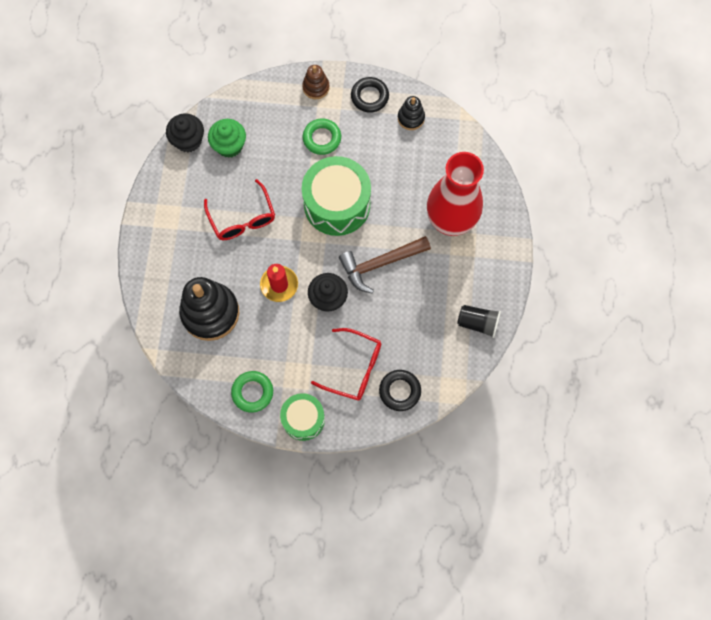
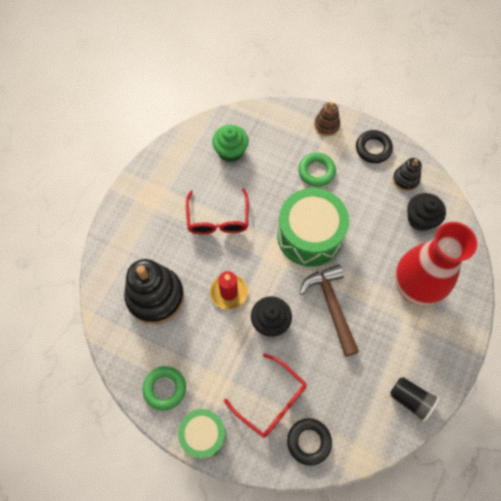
camera: 20 degrees right, 5 degrees down
black cupcake [166,114,204,152] -> black cupcake moved to [407,193,446,231]
brown hammer [339,236,431,293] -> brown hammer turned 75 degrees clockwise [299,264,359,357]

